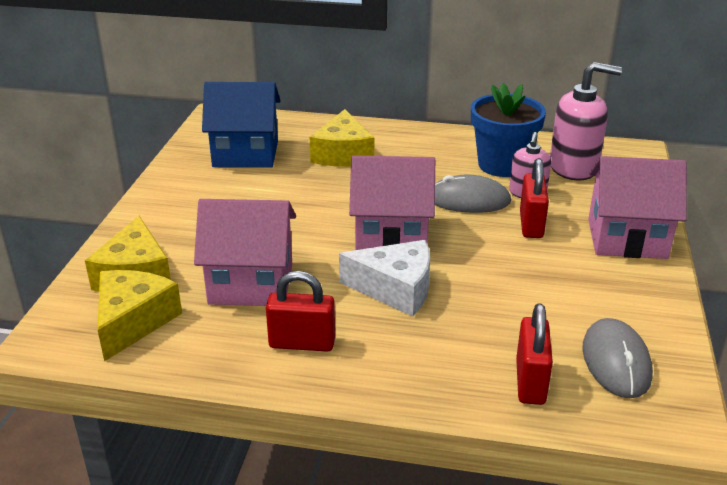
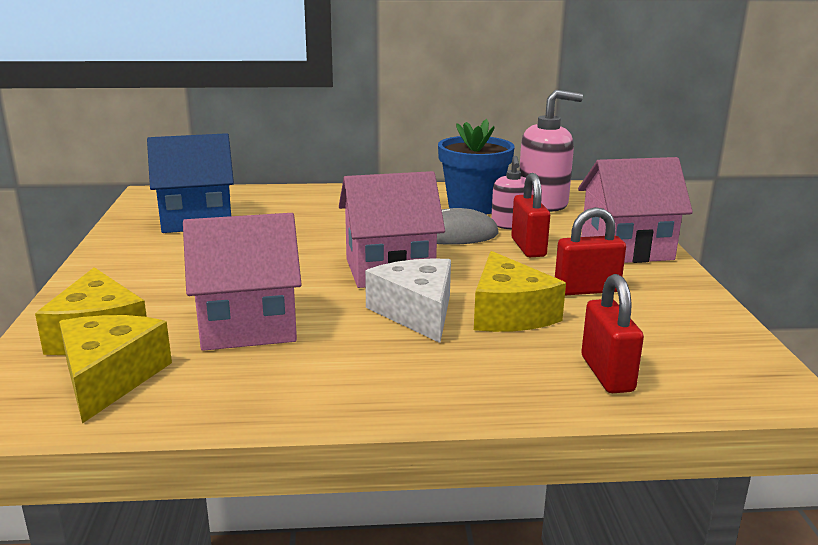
camera: 15 degrees left, 10 degrees down
red padlock [266,271,335,352] -> red padlock moved to [555,207,626,295]
yellow cheese [310,109,374,167] -> yellow cheese moved to [474,251,566,332]
white cheese [339,240,430,317] -> white cheese turned 105 degrees counterclockwise [365,258,451,343]
grey mouse [582,318,653,398] -> none

